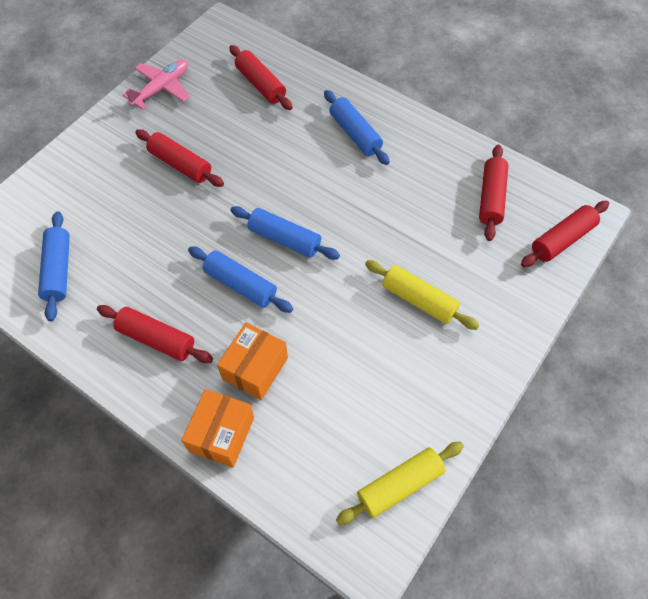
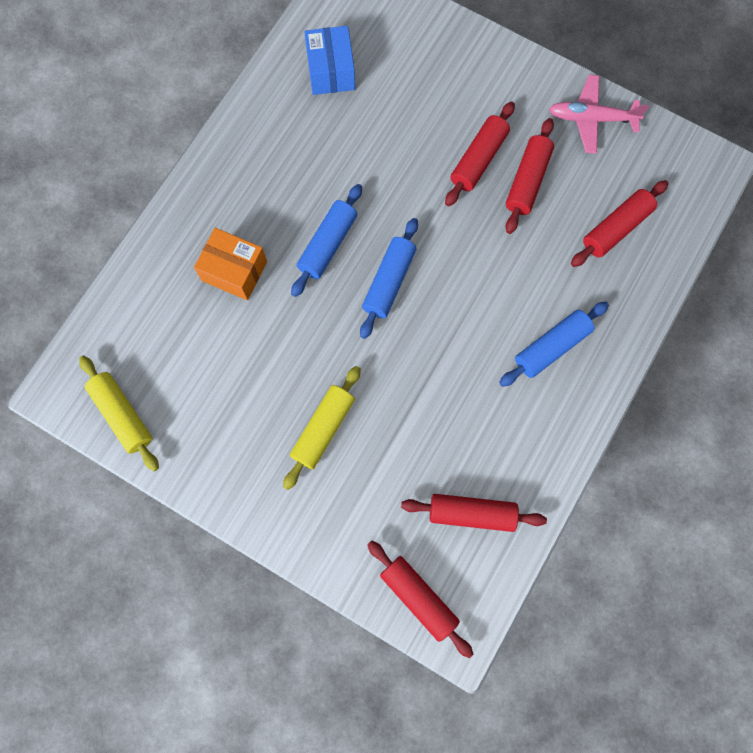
camera: 85 degrees right, 15 degrees up
blue rolling pin [38,211,70,321] -> blue box [304,26,355,95]
red rolling pin [97,305,213,363] -> red rolling pin moved to [506,118,554,234]
pink plane [123,60,190,110] -> pink plane turned 150 degrees clockwise [549,75,649,154]
orange box [181,389,254,468] -> none

